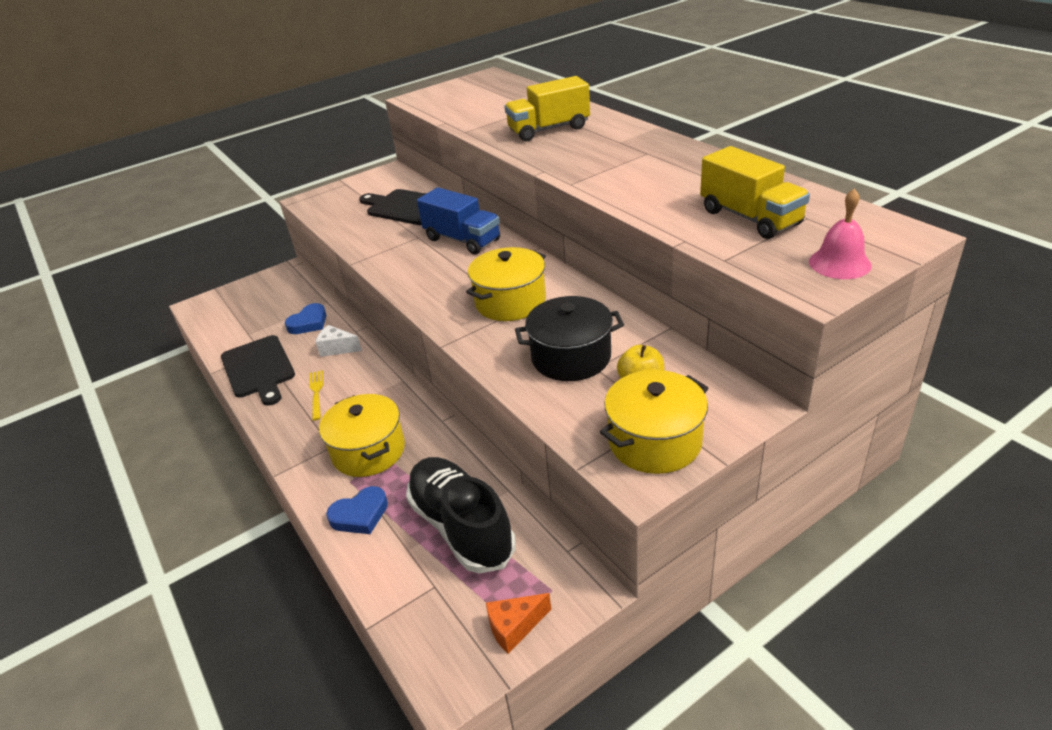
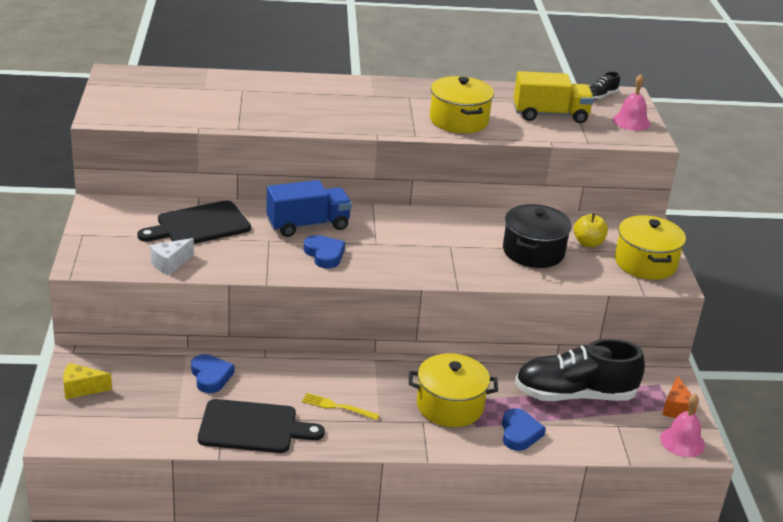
camera: 65 degrees left, 5 degrees down
white cheese [316,325,362,357] -> white cheese moved to [150,238,194,275]
yellow pot [466,247,546,321] -> yellow pot moved to [430,76,494,133]
yellow truck [504,76,590,141] -> none
none -> yellow cheese [63,363,112,399]
none -> blue heart [304,235,345,269]
none -> black shoe [590,72,620,100]
none -> pink bell [660,394,705,457]

